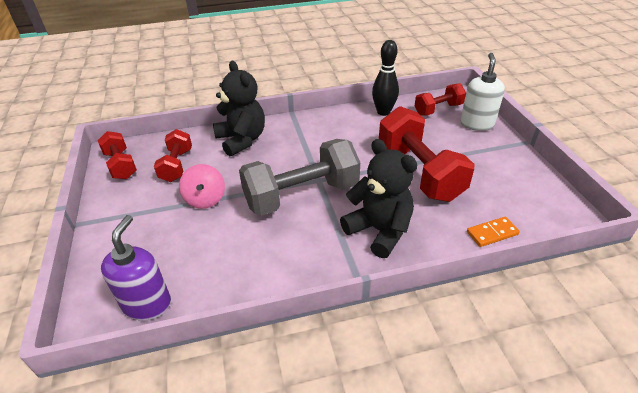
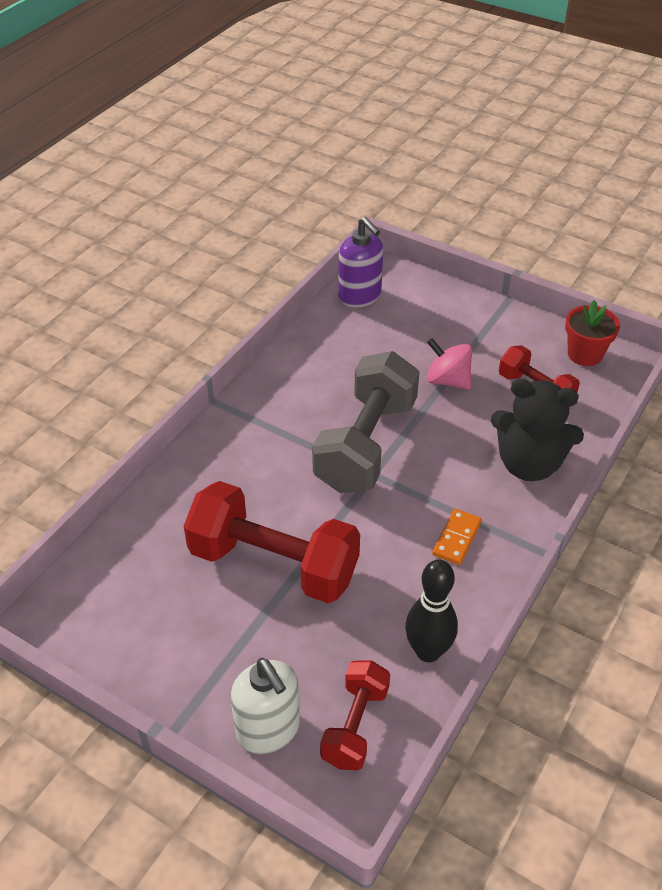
camera: 135 degrees right, 5 degrees up
red dumbbell [98,131,137,179] -> red flower pot [565,300,620,366]
black teddy bear [340,139,417,258] -> none
orange domino [467,217,520,247] -> orange domino moved to [432,509,482,565]

